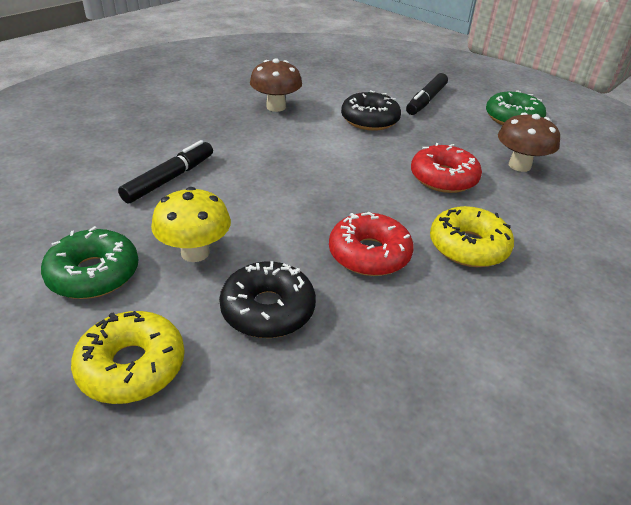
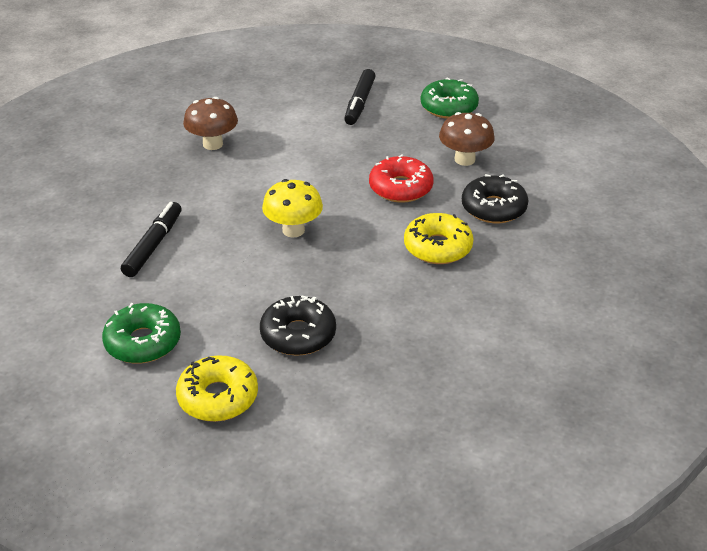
camera: 15 degrees left, 0 degrees up
yellow mushroom [151,187,231,262] -> yellow mushroom moved to [262,179,323,238]
red donut [329,212,414,276] -> none
black donut [341,90,401,131] -> black donut moved to [462,174,528,223]

